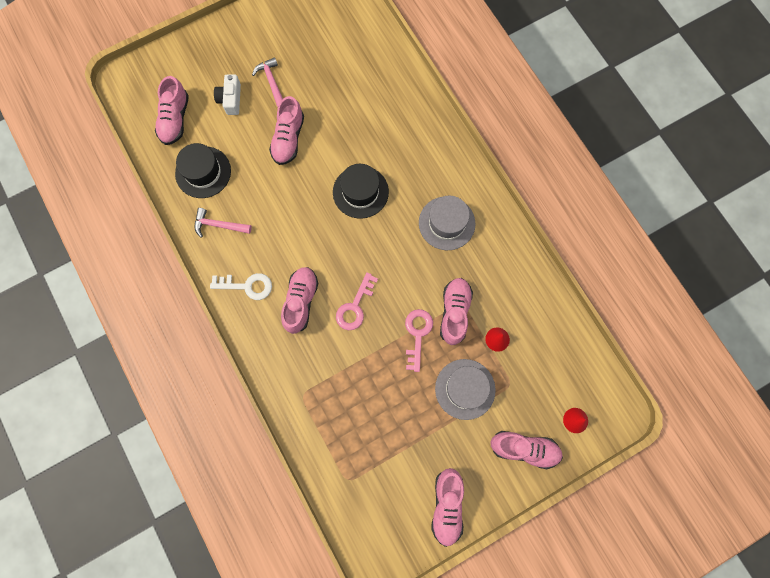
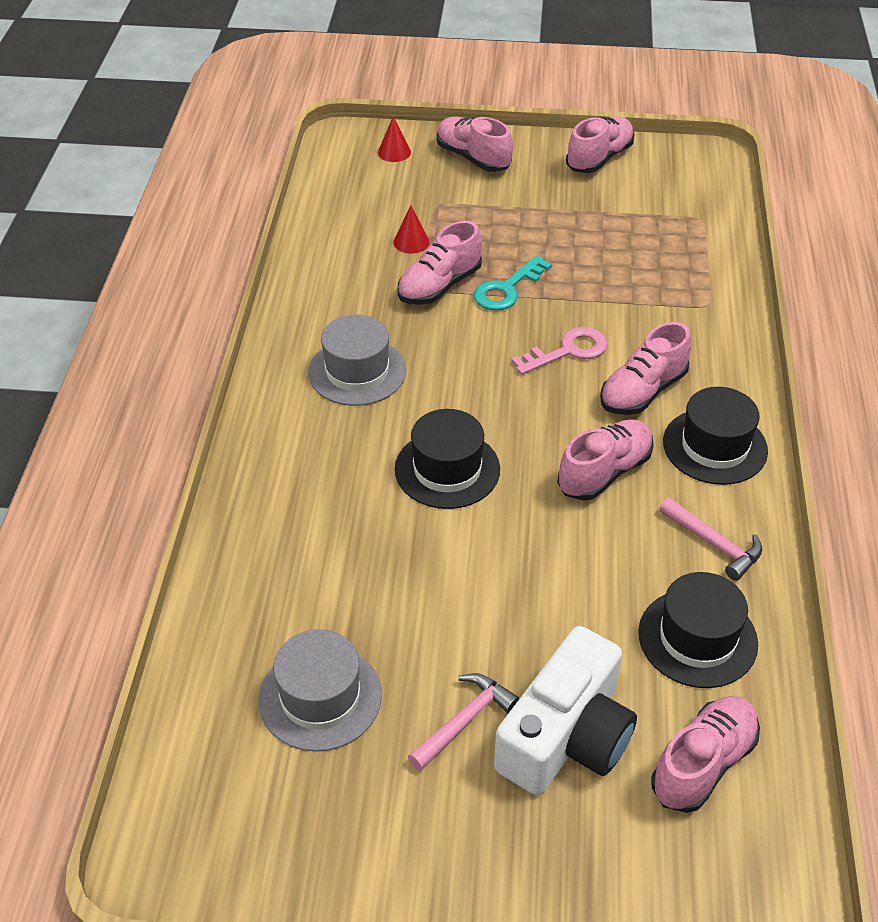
camera: 145 degrees left, 30 degrees down
white key [210,273,272,300] -> black hat [663,387,768,485]
white camera [214,75,241,115] -> white camera [494,626,637,795], size x1.87
pink hammer [252,57,283,107] -> pink hammer turned 150 degrees counterclockwise [408,673,520,771]
pink shoe [269,96,304,165] -> pink shoe moved to [557,419,654,500]
pink key [405,309,433,372] -> turquoise key [474,256,552,311]
grey hat [435,359,496,420] -> grey hat moved to [259,629,382,752]

